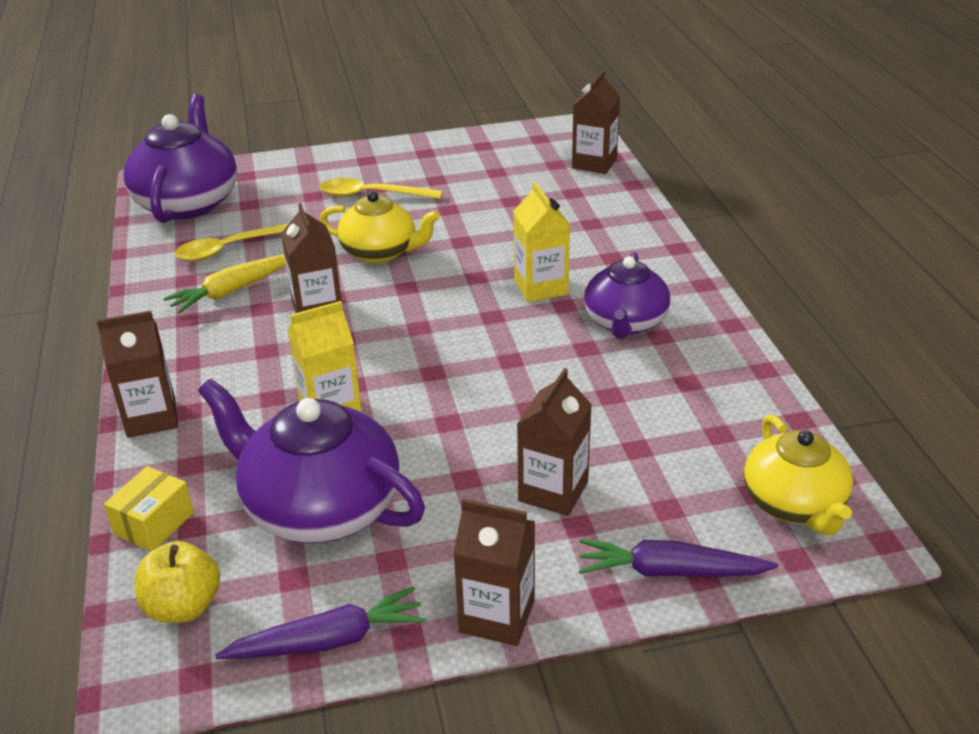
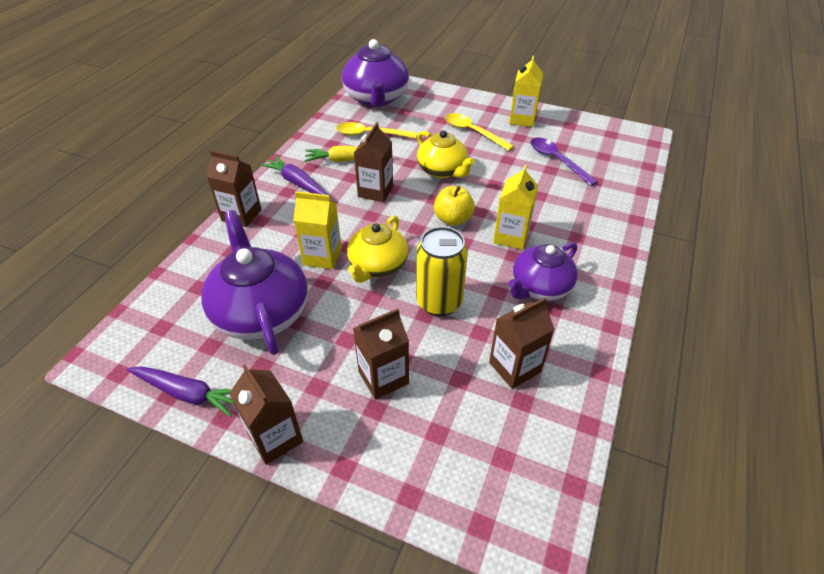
camera: 35 degrees right, 10 degrees up
yellow box [104,466,194,551] -> none
purple teapot [123,94,237,223] -> purple teapot turned 135 degrees clockwise [342,39,409,107]
yellow apple [135,541,220,623] -> yellow apple moved to [434,186,475,226]
brown carton [572,70,620,174] -> brown carton moved to [489,297,555,389]
purple carrot [579,539,778,577] -> purple carrot moved to [261,156,328,195]
yellow teapot [744,415,853,535] -> yellow teapot moved to [347,216,408,283]
none -> yellow can [416,226,468,316]
none -> yellow carton [509,56,543,127]
none -> purple spoon [530,137,598,186]

